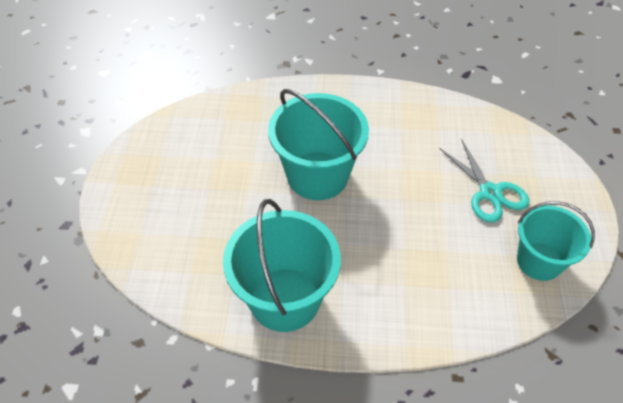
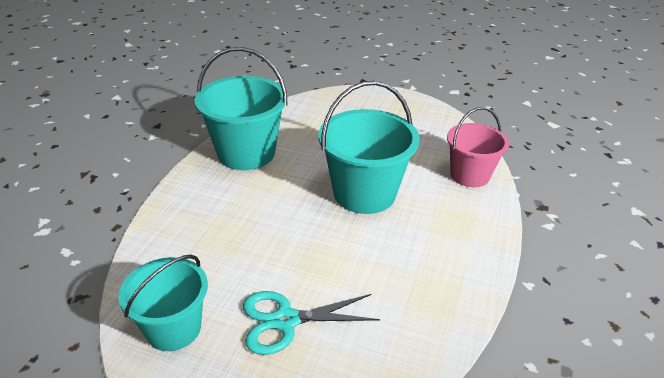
camera: 105 degrees right, 15 degrees down
none -> pink bucket [447,107,509,187]

